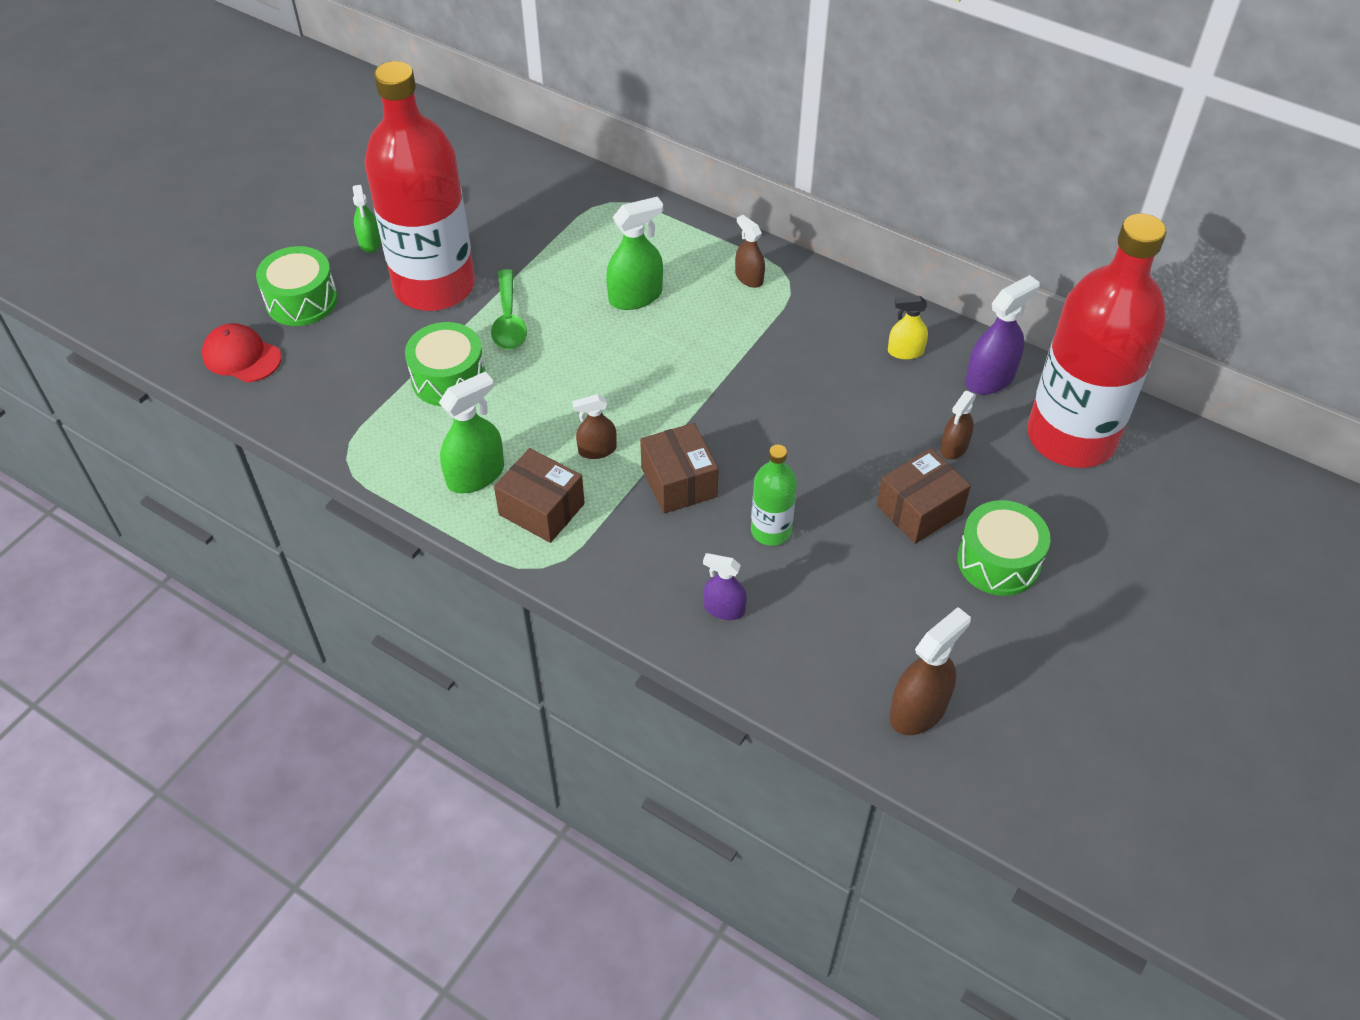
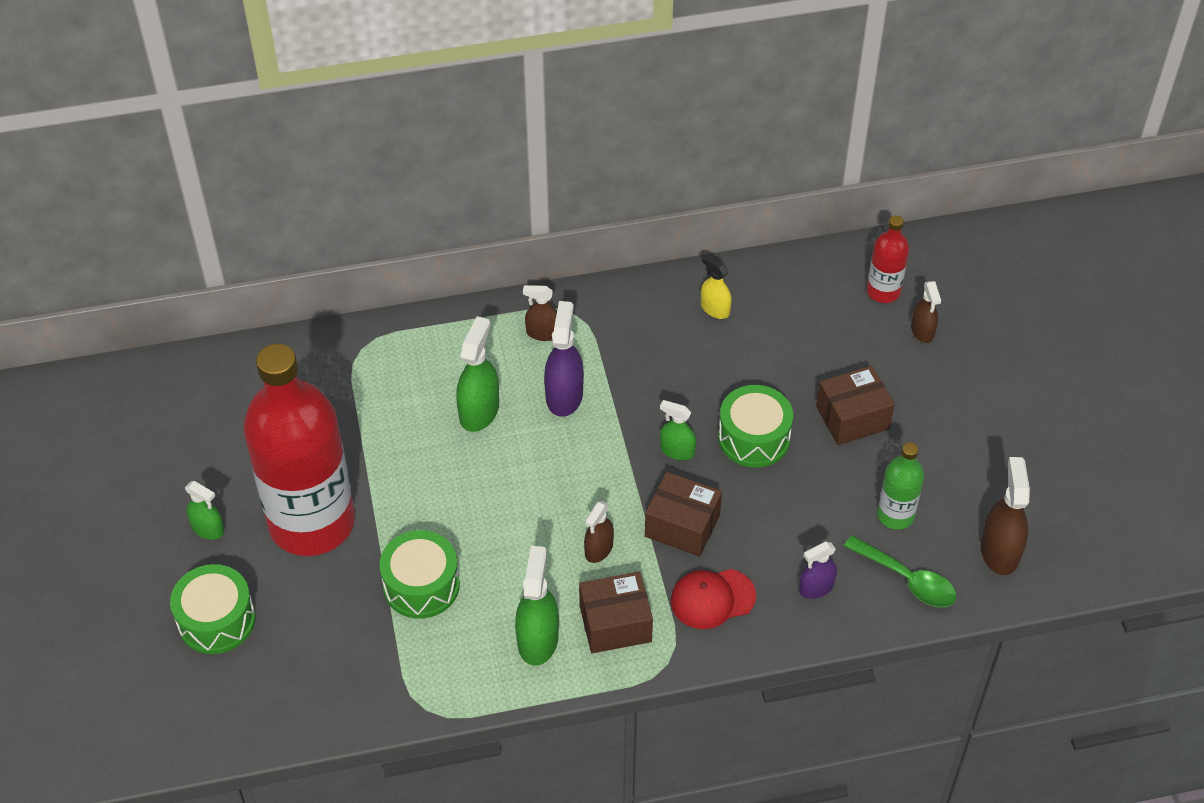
camera: 45 degrees left, 0 degrees up
red cap [202,323,281,382] -> red cap moved to [671,569,756,629]
green spoon [491,269,527,350] -> green spoon moved to [844,535,956,607]
green bottle [751,445,797,546] -> green bottle moved to [877,443,924,530]
brown box [877,448,971,544] -> brown box turned 60 degrees clockwise [816,366,895,445]
yellow spray bottle [888,296,928,360] -> yellow spray bottle turned 90 degrees clockwise [701,254,732,319]
brown spray bottle [940,391,976,460] -> brown spray bottle moved to [911,281,941,343]
green drum [957,500,1051,596] -> green drum moved to [718,385,793,468]
purple spray bottle [965,275,1040,395] -> purple spray bottle moved to [544,301,584,417]
red bottle [1027,213,1167,468] -> red bottle [867,215,909,303], size x0.43
none -> green spray bottle [660,400,696,460]

